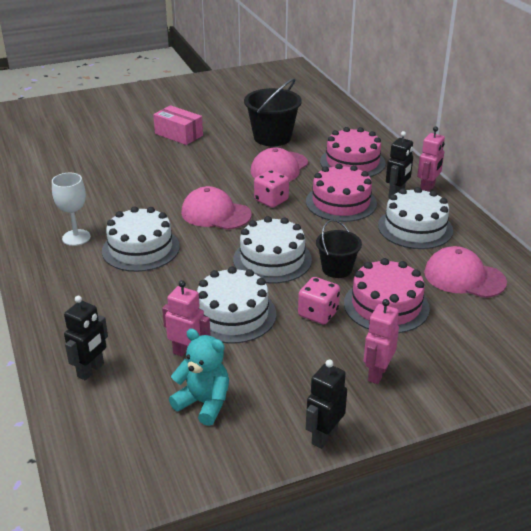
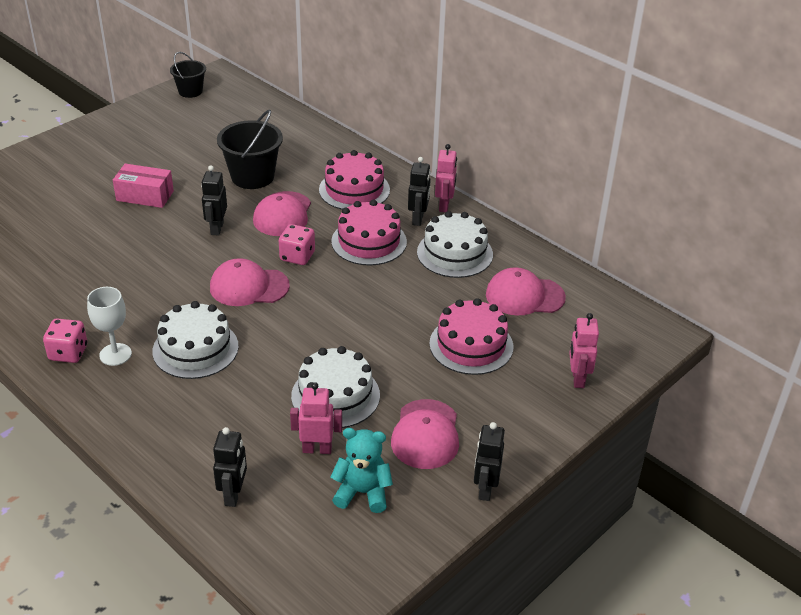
camera: 25 degrees left, 5 degrees up
white cake [233,216,312,284] -> none
pink dice [298,277,340,324] -> pink dice moved to [43,318,87,363]
black bucket [316,219,362,278] -> black bucket moved to [170,52,206,98]
pink robot [364,299,399,384] -> pink robot moved to [569,313,599,388]
none -> black robot [201,165,227,236]
none -> pink cap [391,399,459,469]

